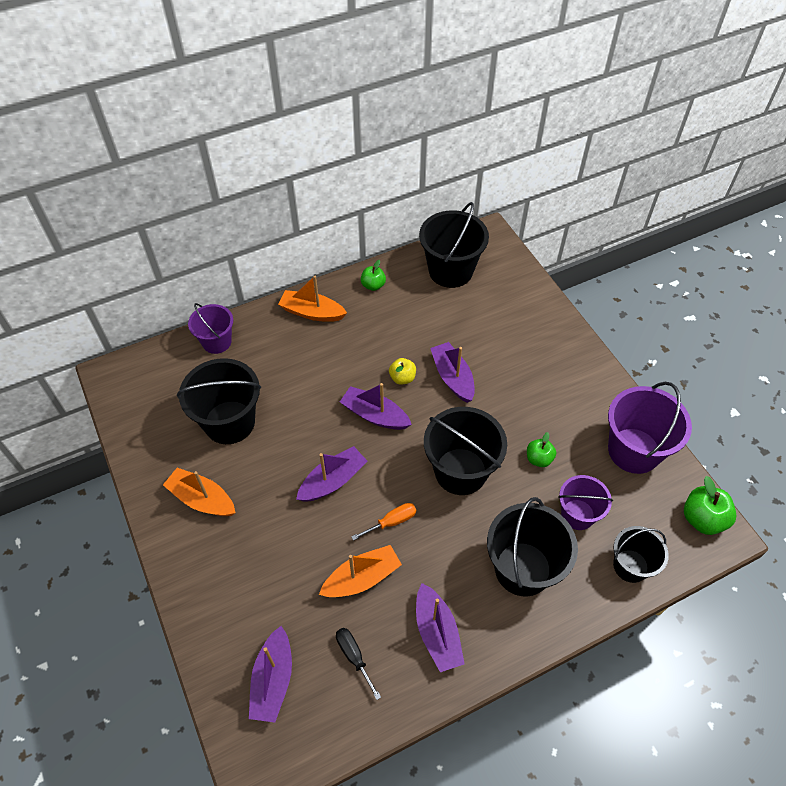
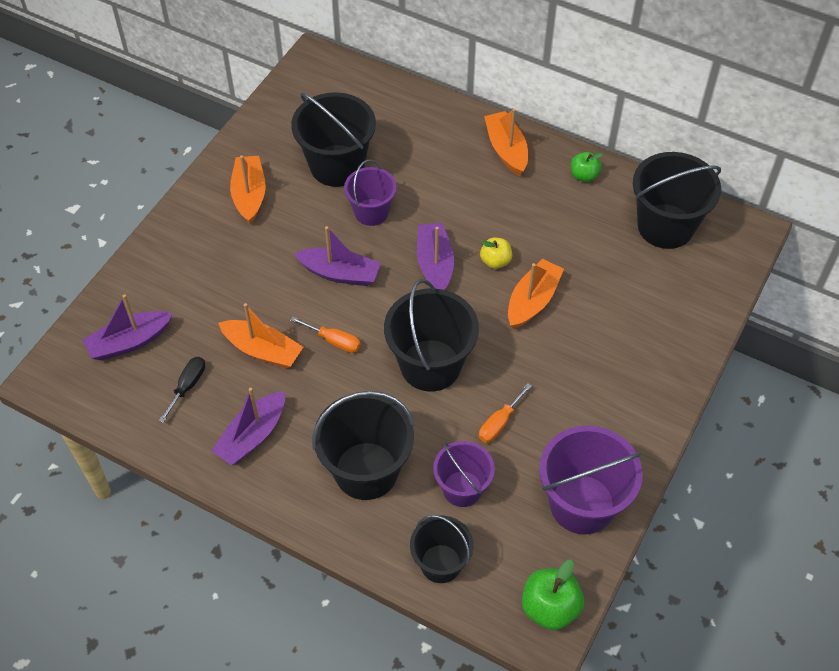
camera: 55 degrees right, 0 degrees up
purple bucket [188,303,233,354] -> purple bucket moved to [344,159,397,226]
purple boat [430,342,475,403] -> orange boat [508,259,564,329]
green apple [527,432,556,467] -> orange screwdriver [479,383,531,443]

